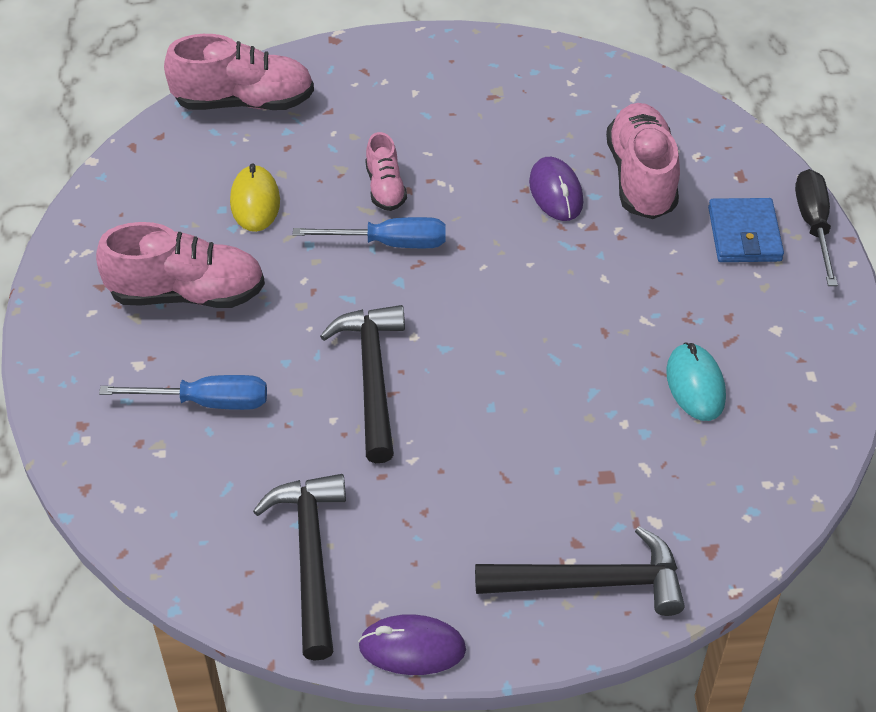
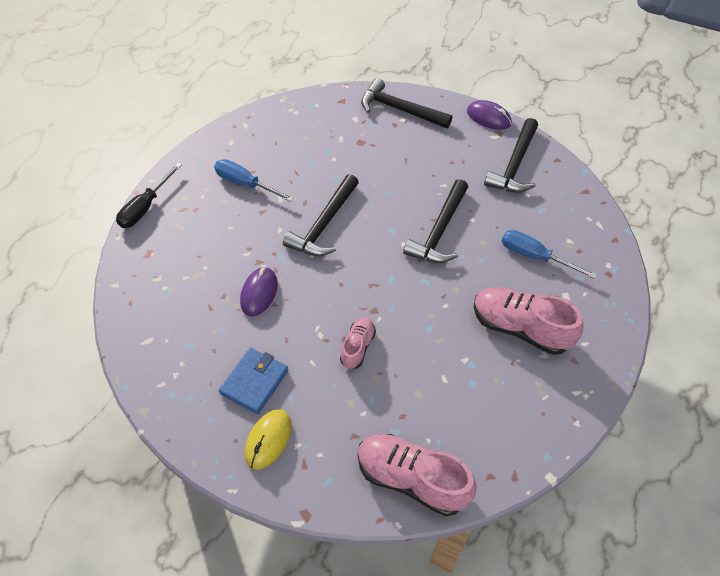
camera: 150 degrees left, 5 degrees up
yellow mouse [230,163,280,232] -> yellow mouse moved to [245,409,292,470]
blue screwdriver [293,217,446,248] -> blue screwdriver moved to [214,159,294,202]
pink shoe [606,103,680,219] -> none
turquoise mouse [666,342,726,421] -> none
blue wallet [708,198,784,262] -> blue wallet moved to [219,348,288,414]
none -> black hammer [283,174,359,256]

